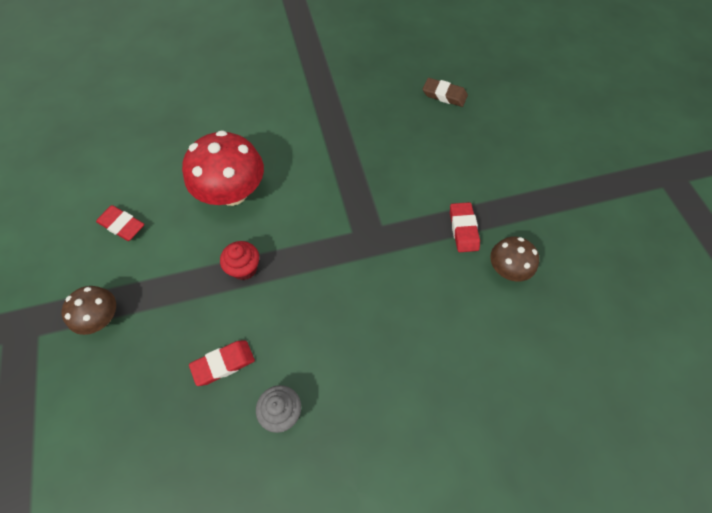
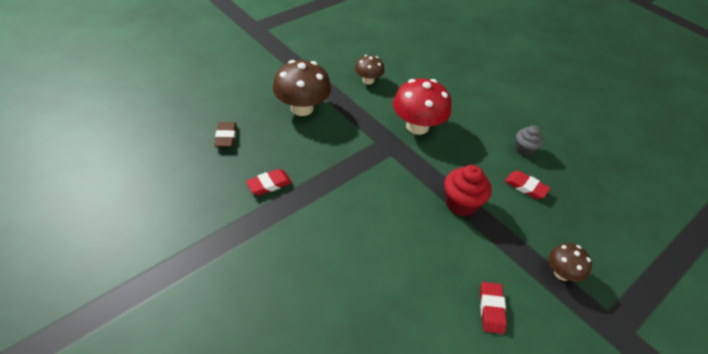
camera: 120 degrees left, 15 degrees down
red mushroom [182,130,264,206] -> red mushroom moved to [393,79,451,135]
red cupcake [220,241,259,280] -> red cupcake [444,165,492,216], size x1.52
red eraser [450,202,480,252] -> red eraser moved to [246,169,292,196]
none -> brown mushroom [273,60,331,116]

